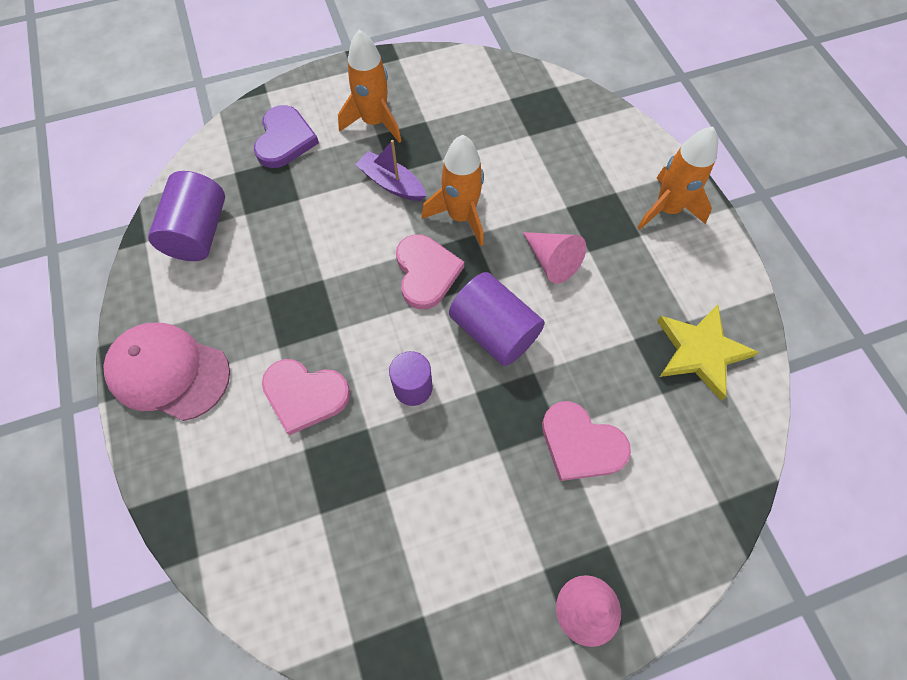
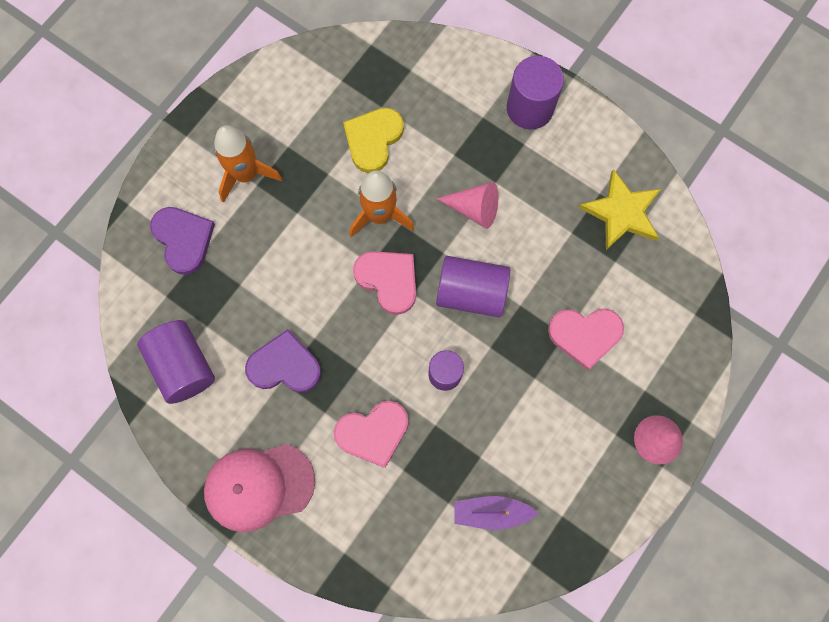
camera: 35 degrees left, 10 degrees up
purple boat [355,140,426,201] -> purple boat moved to [454,496,538,530]
orange rocket [637,127,718,230] -> purple cylinder [507,56,564,129]
none -> purple heart [245,329,321,392]
none -> yellow heart [343,108,404,173]

